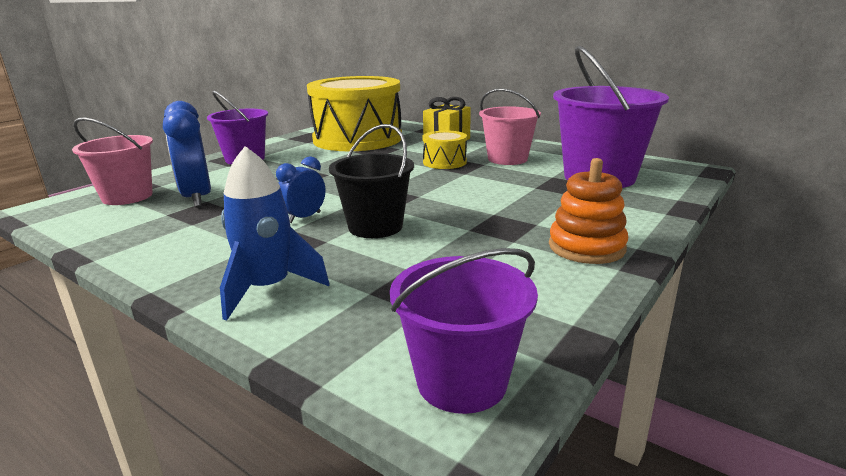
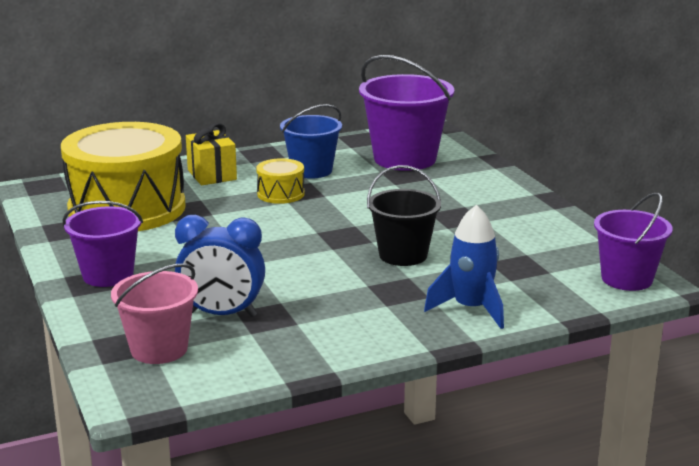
camera: 60 degrees left, 0 degrees up
blue clock [276,157,325,223] -> none
pink bucket [479,89,541,165] -> blue bucket [280,104,342,179]
orange stacking toy [549,158,628,264] -> none

